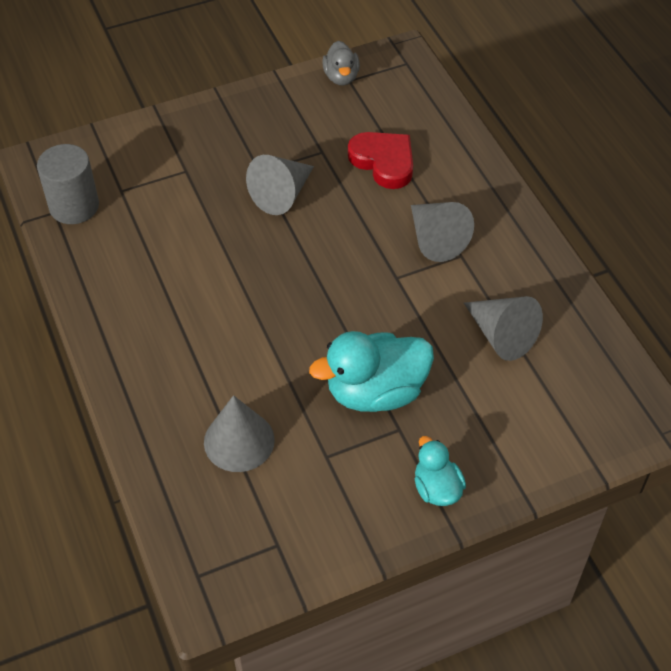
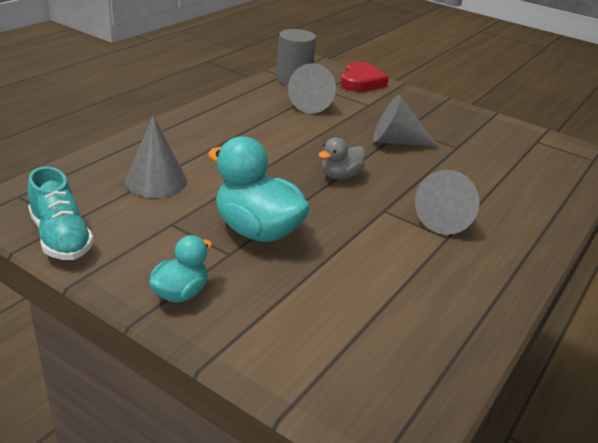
camera: 55 degrees right, 20 degrees down
grey duck [322,41,360,85] -> grey duck moved to [319,137,366,179]
red heart [348,132,413,189] -> red heart moved to [341,61,389,92]
grey cone [464,296,543,361] -> grey cone moved to [288,63,336,113]
none -> turquoise shoe [27,166,94,260]

